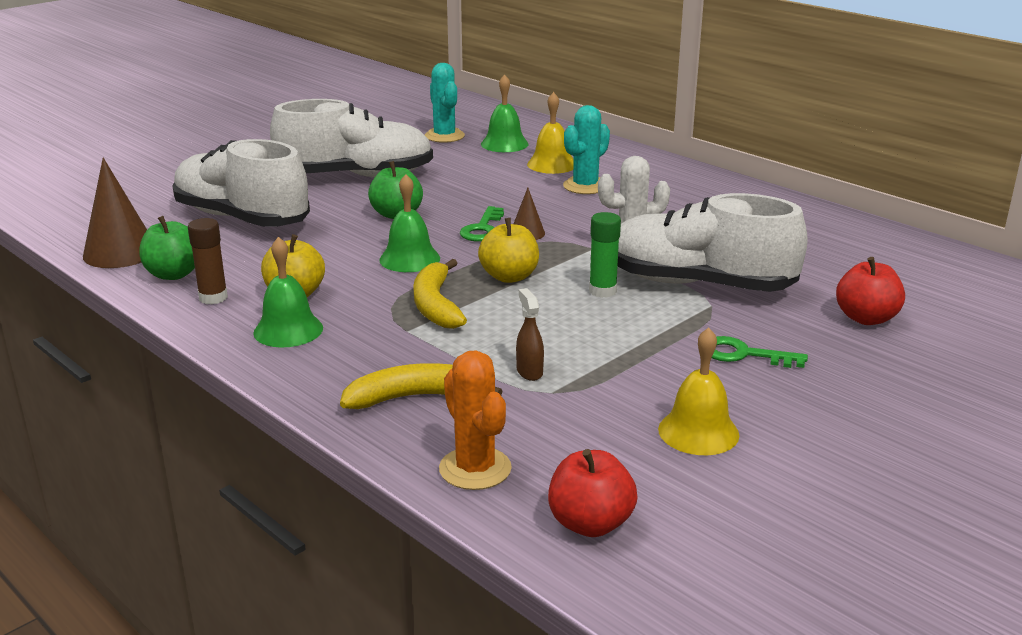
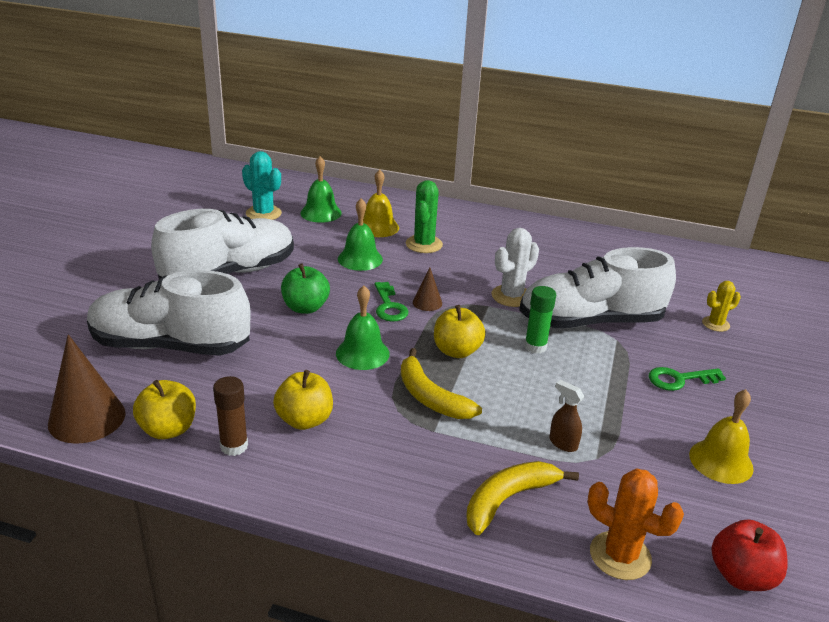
camera: 30 degrees left, 5 degrees up
green apple [139,216,195,280] -> yellow apple [133,380,196,439]
green bell [253,237,323,348] -> green bell moved to [338,198,383,271]
turquoise cactus [563,105,610,194] -> green cactus [406,180,443,253]
red apple [836,257,905,325] -> yellow cactus [702,281,741,332]

